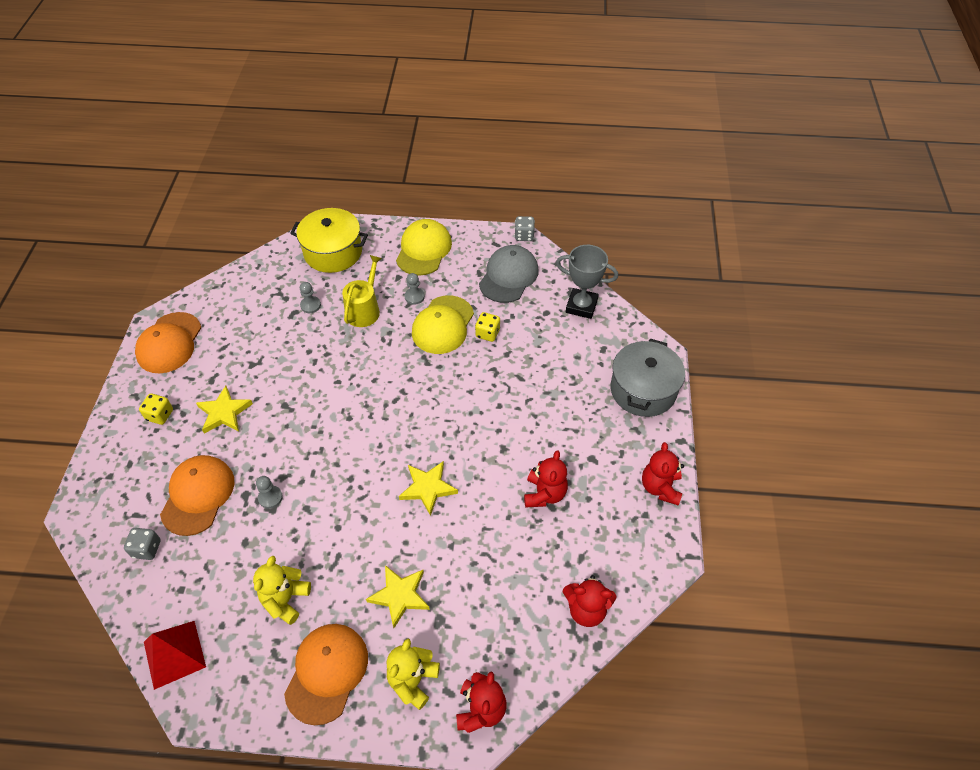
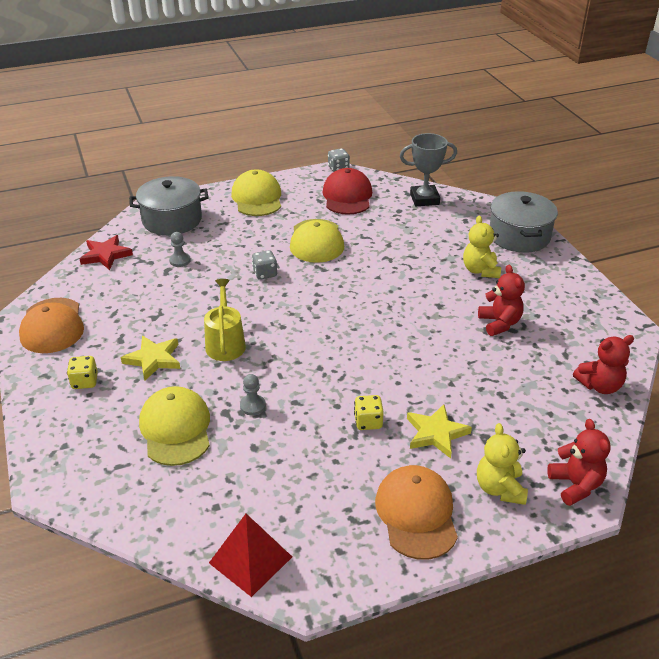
camera: 25 degrees left, 15 degrees down
grey dice [124,528,161,560] -> grey dice moved to [252,250,277,280]
orange cap [160,455,234,536] -> yellow cap [139,386,210,466]
yellow teddy bear [253,556,311,625] -> yellow teddy bear moved to [463,215,501,278]
yellow pot [290,208,368,273] -> grey pot [129,176,209,235]
yellow watering can [342,255,382,327] -> yellow watering can moved to [204,279,246,361]
yellow star [399,461,458,516] -> none
grey pawn [404,273,425,305] -> none
yellow dice [475,312,500,342] -> yellow dice moved to [354,395,384,430]
grey cap [479,245,538,303] -> red cap [323,168,372,215]
red teddy bear [642,442,684,506] -> none
none -> red star [80,235,133,270]

